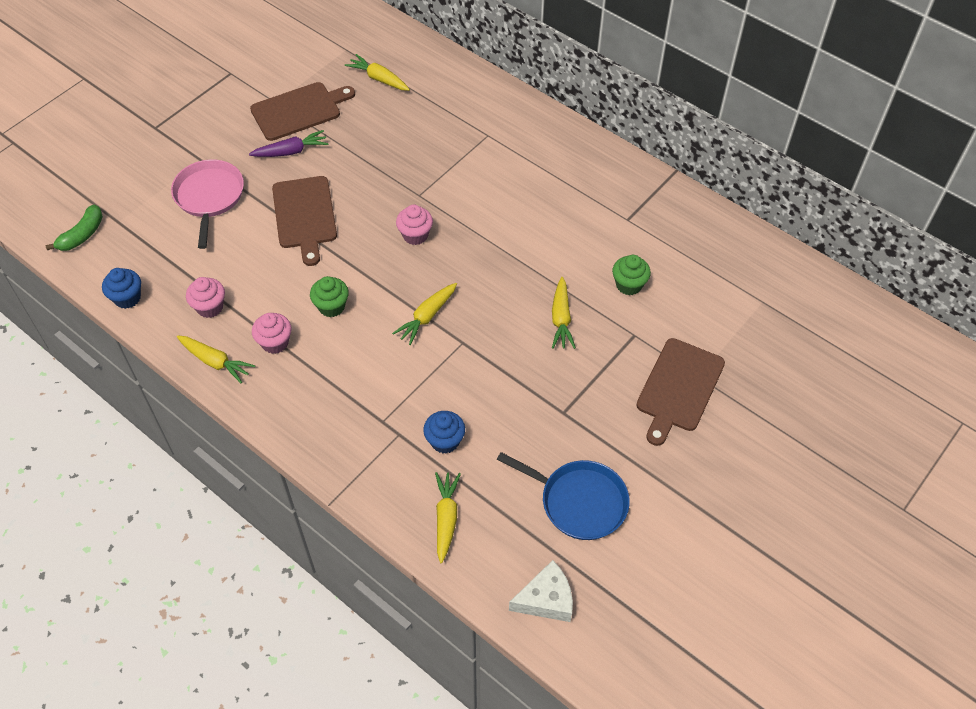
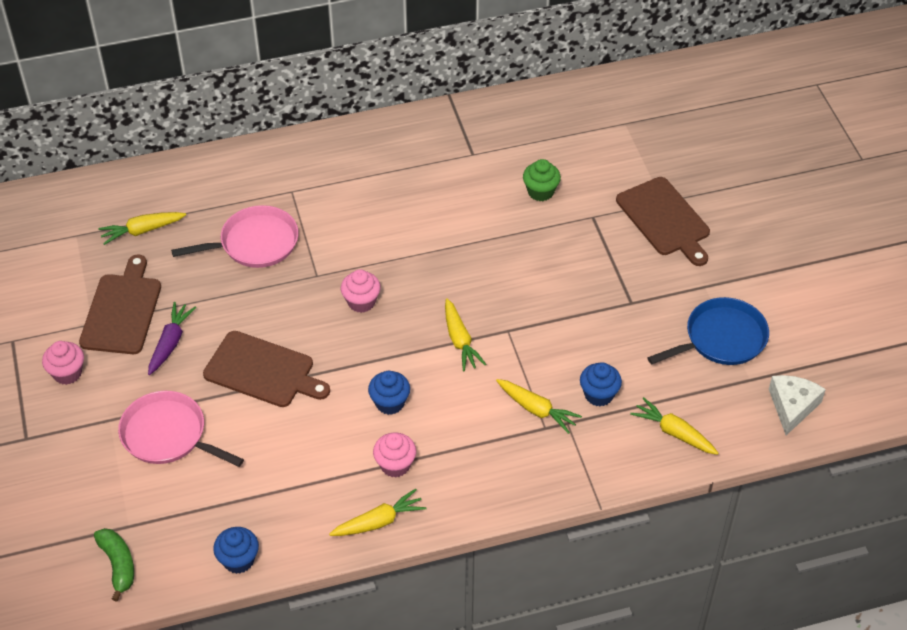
camera: 55 degrees left, 5 degrees down
pink cupcake [186,277,225,318] -> pink cupcake moved to [42,341,84,385]
green cupcake [310,276,349,317] -> blue cupcake [368,371,410,415]
yellow carrot [552,277,576,349] -> yellow carrot moved to [496,379,582,434]
none -> pink pan [171,205,298,268]

